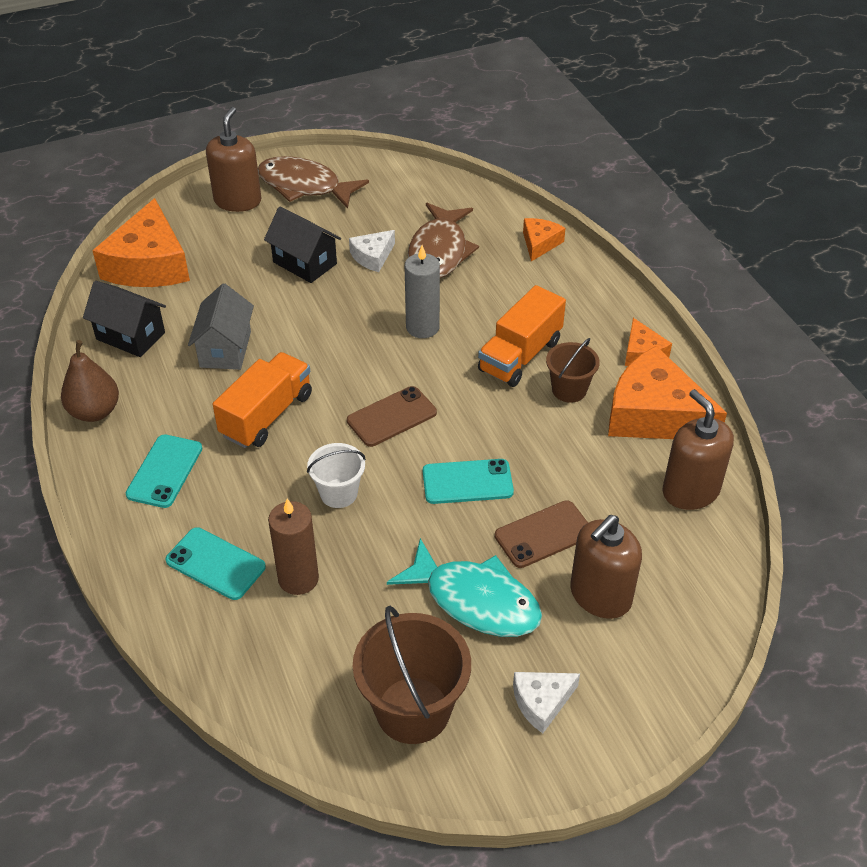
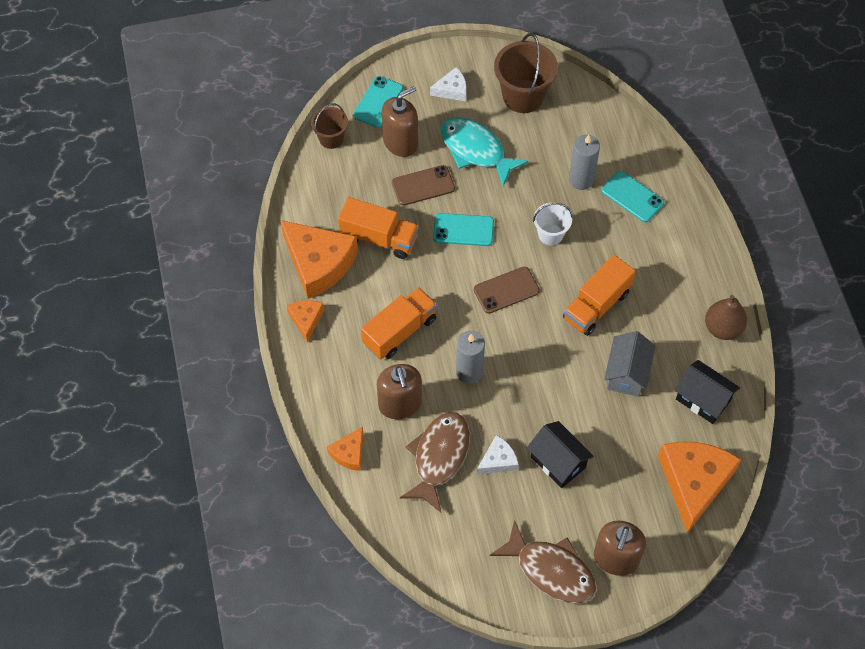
camera: 170 degrees left, 15 degrees up
turquoise phone [126,434,202,508] -> turquoise phone moved to [353,76,403,128]
brown candle [268,499,319,595] -> grey candle [569,135,600,190]
brown bucket [546,338,600,403] -> brown bucket moved to [311,103,348,149]
brown soap dispenser [662,389,734,510] -> brown soap dispenser moved to [377,364,422,419]
none -> orange truck [338,197,419,259]

